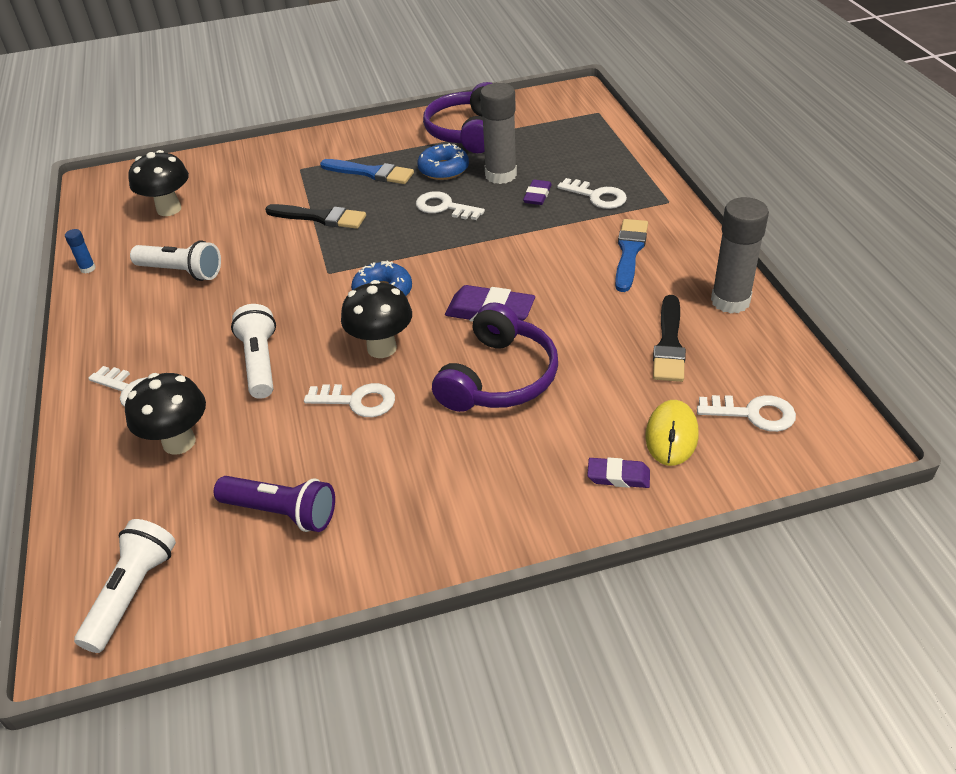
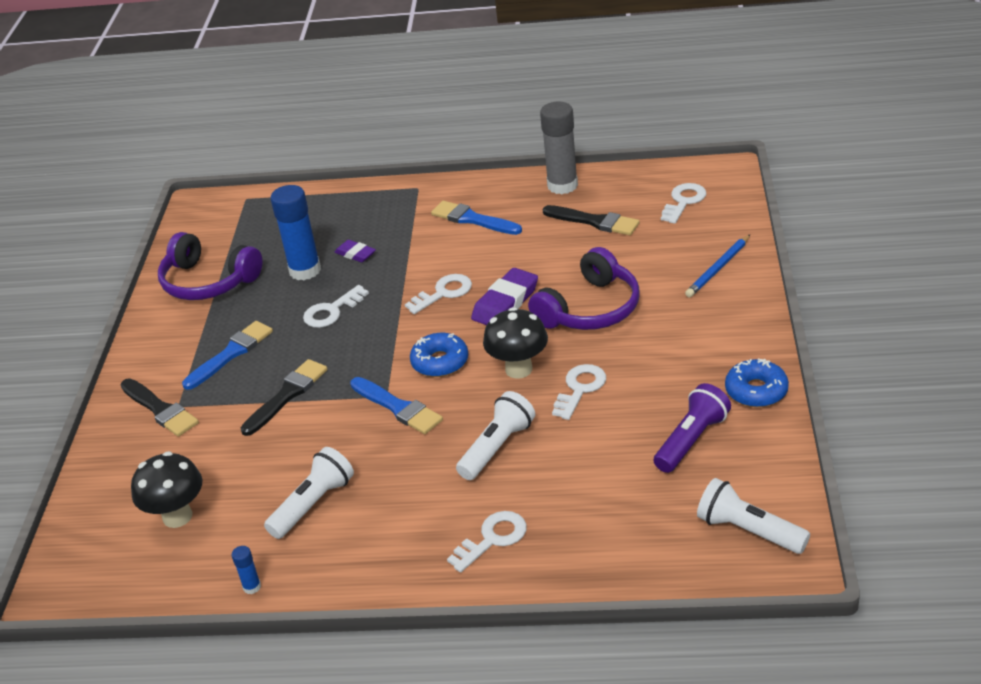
camera: 70 degrees left, 5 degrees down
black mushroom [125,373,206,455] -> none
white flashlight [231,304,276,399] -> white flashlight turned 120 degrees clockwise [456,391,535,480]
blue donut [417,143,469,180] -> blue donut moved to [725,359,789,407]
purple headphones [432,302,558,412] -> purple headphones turned 90 degrees clockwise [528,247,639,330]
grey glue stick [480,83,517,184] -> blue glue stick [270,185,321,280]
white key [557,178,627,209] -> white key moved to [405,274,472,314]
purple eraser [587,457,650,488] -> blue pencil [685,235,750,297]
yellow mouse [645,400,699,466] -> none
none -> black brush [121,379,199,437]
none -> blue brush [350,377,443,434]

